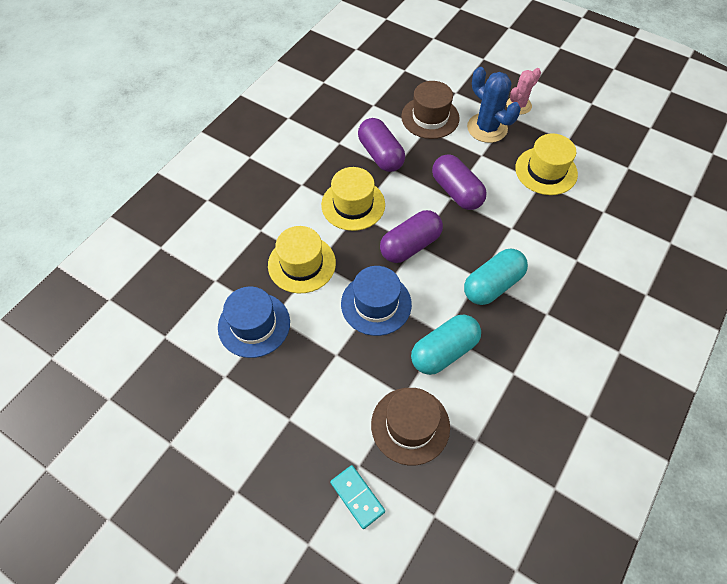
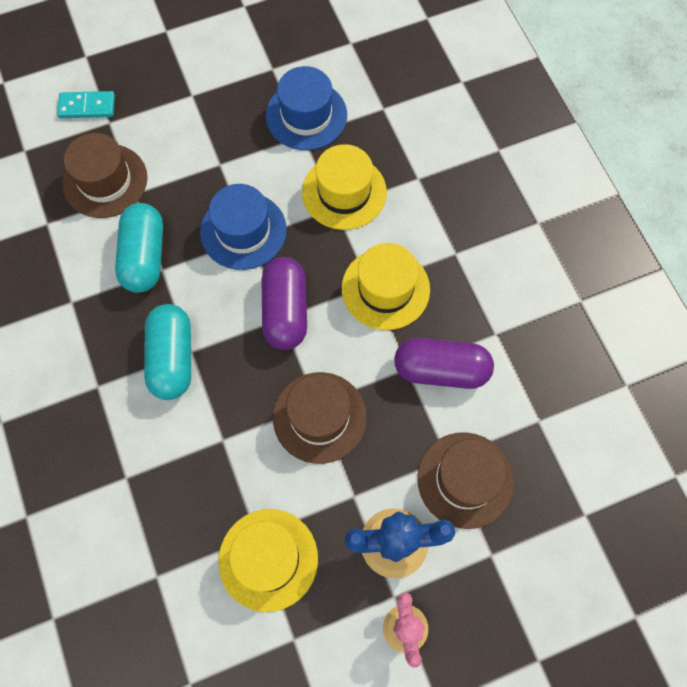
camera: 125 degrees right, 10 degrees up
purple capsule [432,154,487,210] -> brown hat [273,372,367,464]

